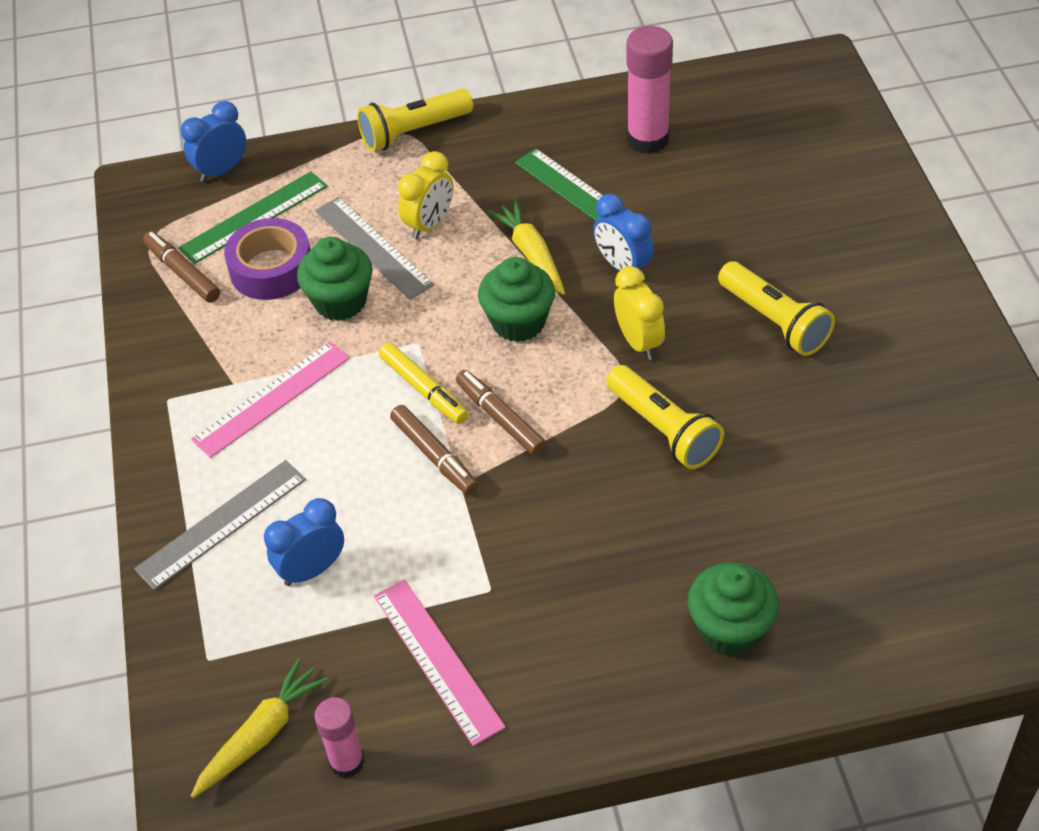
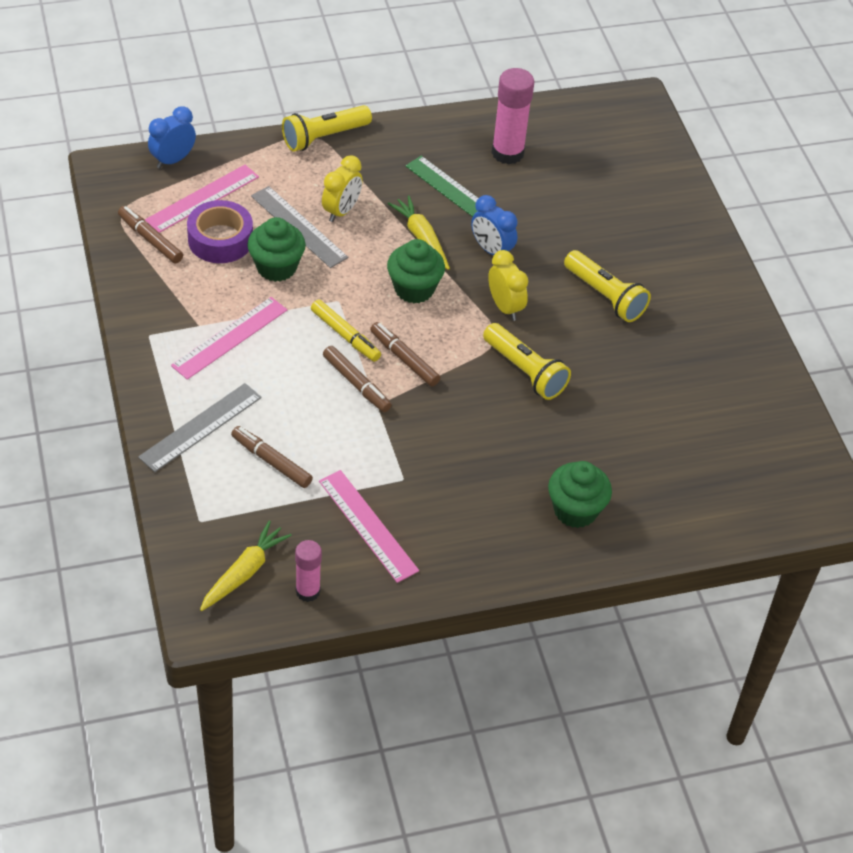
camera: 10 degrees left, 0 degrees up
green ruler [178,171,328,264] -> pink ruler [145,165,259,233]
blue clock [264,498,344,586] -> brown marker [231,426,313,488]

